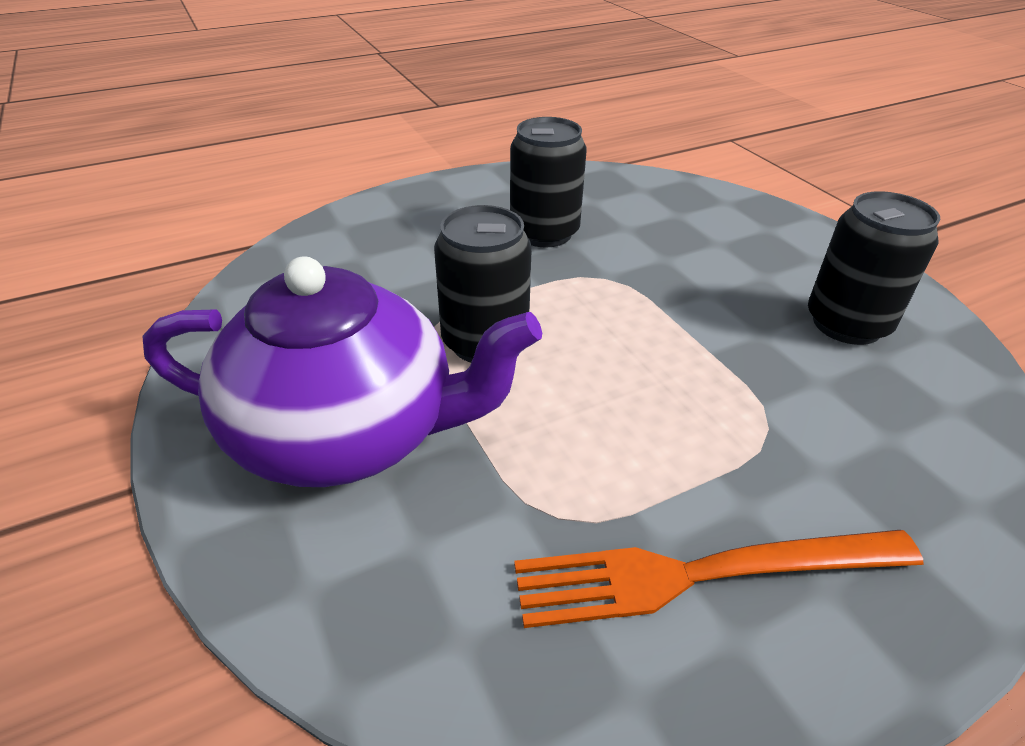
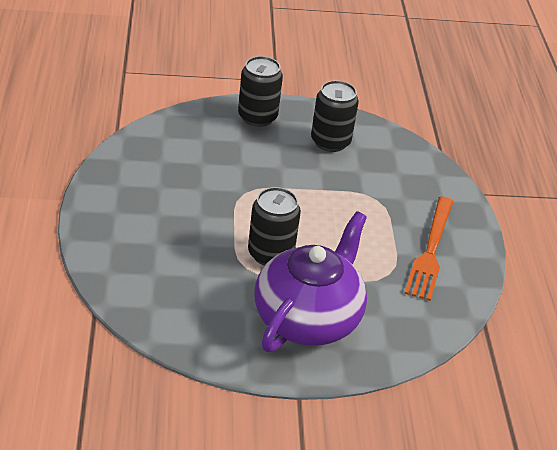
camera: 70 degrees left, 0 degrees up
black can [510,117,587,247] -> black can moved to [238,56,283,127]

